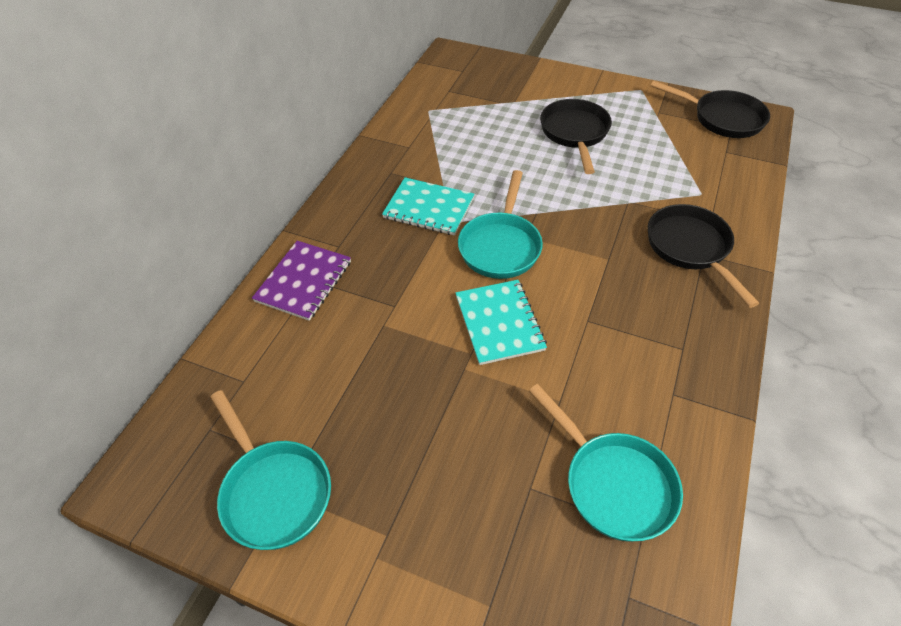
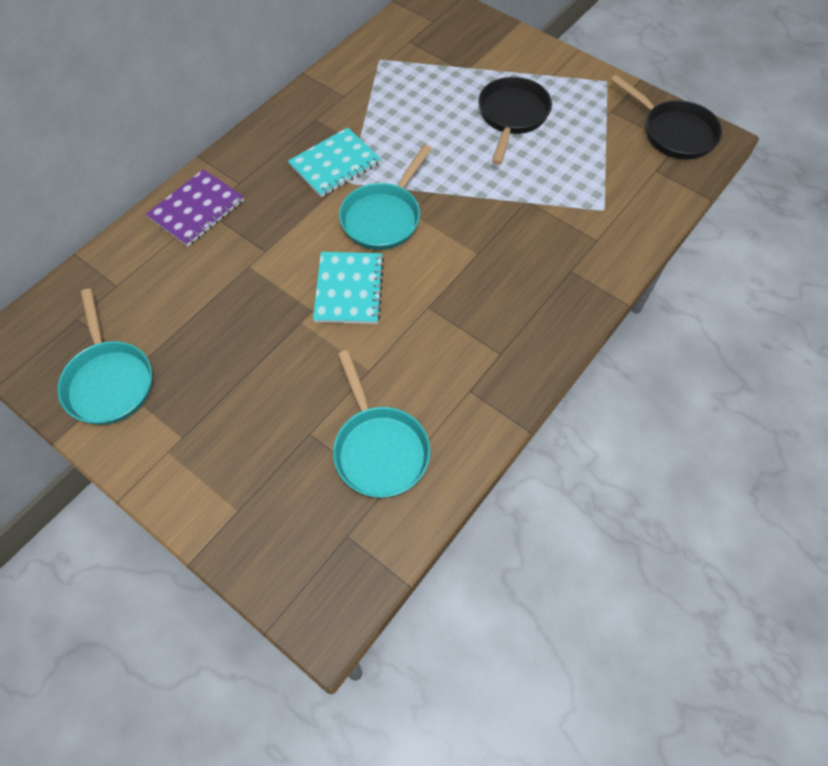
camera: 15 degrees right, 10 degrees up
turquoise notebook [382,177,474,236] -> turquoise notebook turned 75 degrees counterclockwise [288,127,381,197]
black pan [648,204,759,308] -> none

